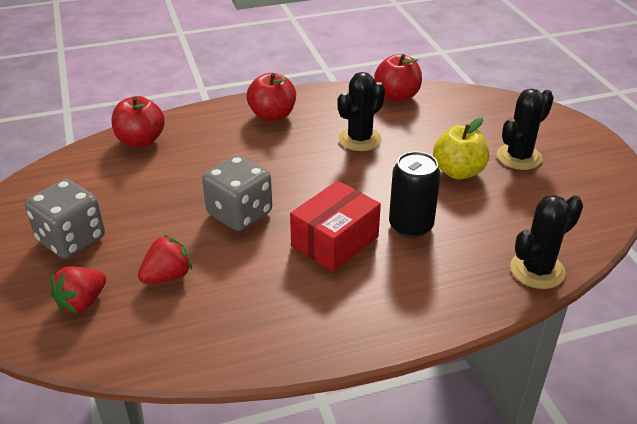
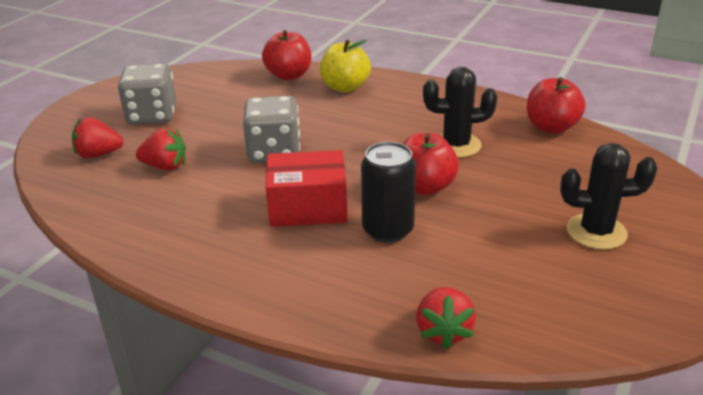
camera: 45 degrees right, 5 degrees down
red apple [246,73,296,122] -> red apple moved to [403,133,459,196]
yellow apple [433,117,489,179] -> yellow apple moved to [320,40,371,92]
black cactus [510,195,583,289] -> red strawberry [416,287,476,349]

